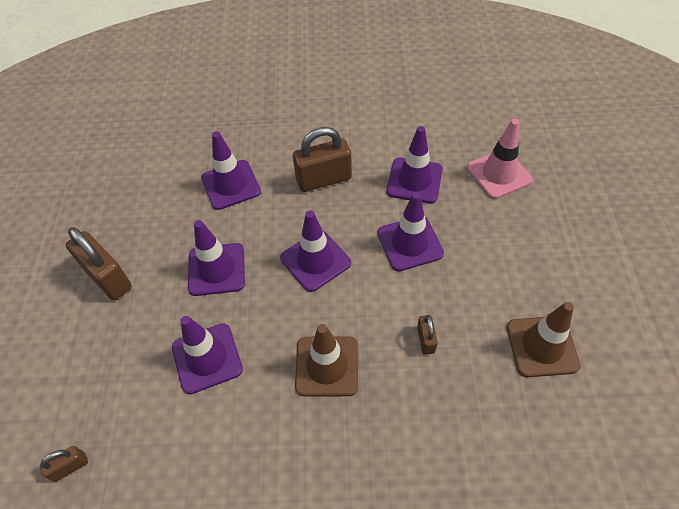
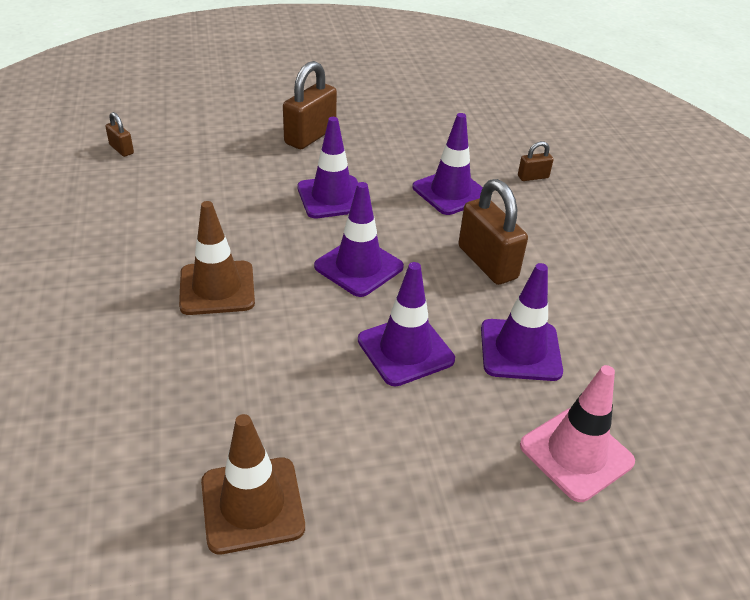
camera: 75 degrees right, 15 degrees down
purple traffic cone [172,316,243,394] -> none
brown padlock [417,315,438,355] -> brown padlock moved to [518,141,554,181]

